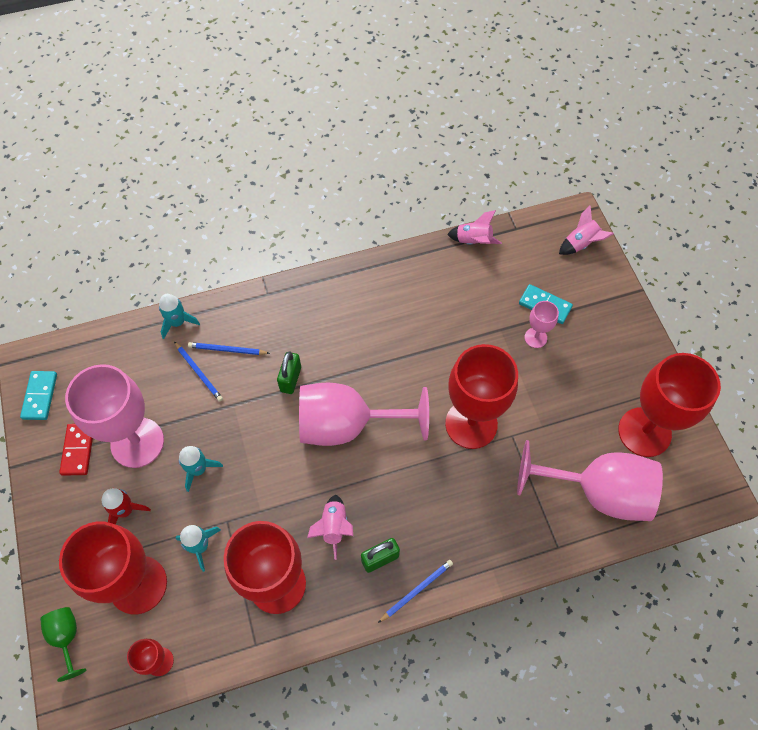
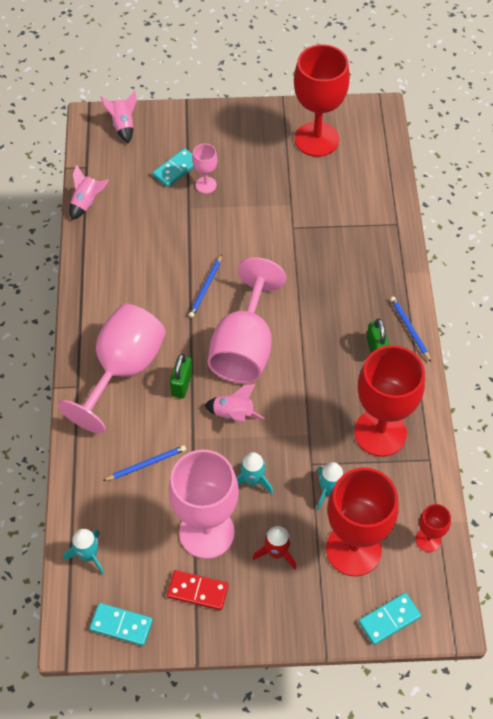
camera: 75 degrees left, 5 degrees down
green goblet [40,607,86,682] -> turquoise domino [359,593,421,645]
turquoise rocket [159,294,200,339] -> turquoise rocket moved to [63,529,104,574]
blue pencil [188,342,270,355] -> blue pencil moved to [189,255,222,318]
green padlock [277,351,301,394] -> green padlock turned 75 degrees clockwise [170,354,192,398]
pink rocket [307,495,353,560] -> pink rocket moved to [204,384,264,422]
red goblet [445,344,518,449] -> none
pink goblet [517,440,663,521] -> pink goblet moved to [58,304,166,433]

